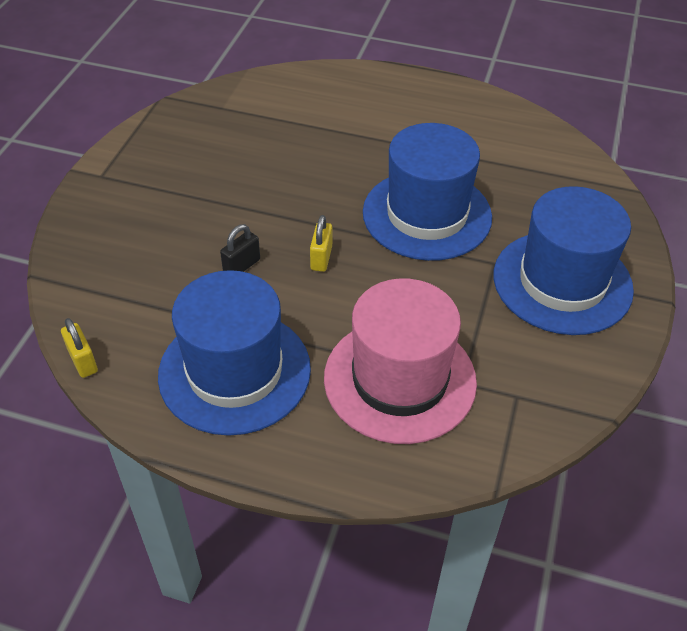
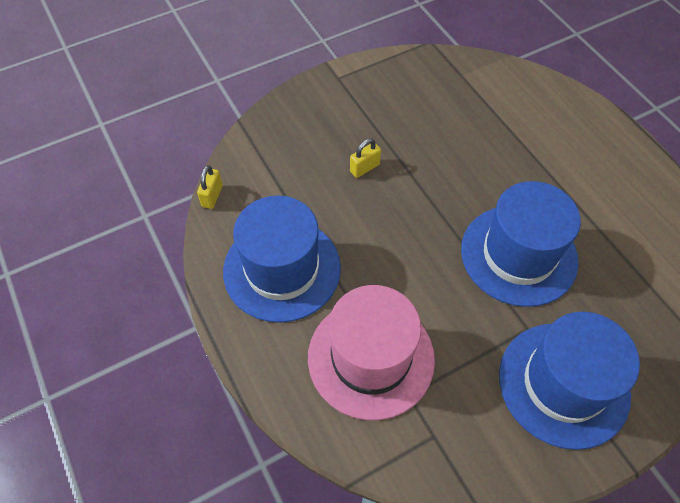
camera: 45 degrees right, 10 degrees up
black padlock [220,224,260,272] -> none
yellow padlock [310,215,332,272] -> yellow padlock moved to [350,139,381,178]

